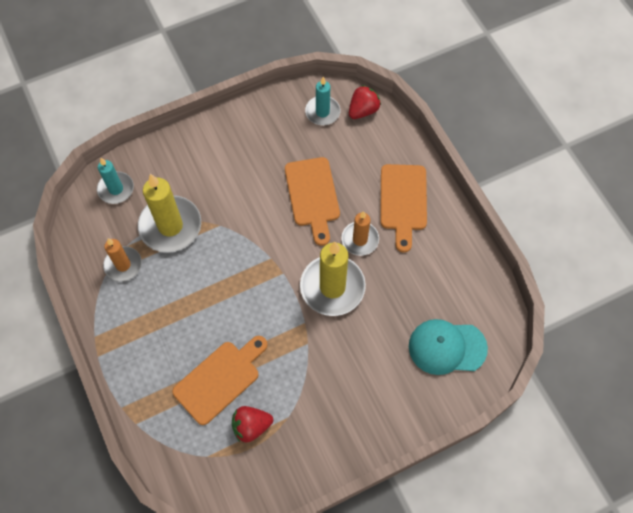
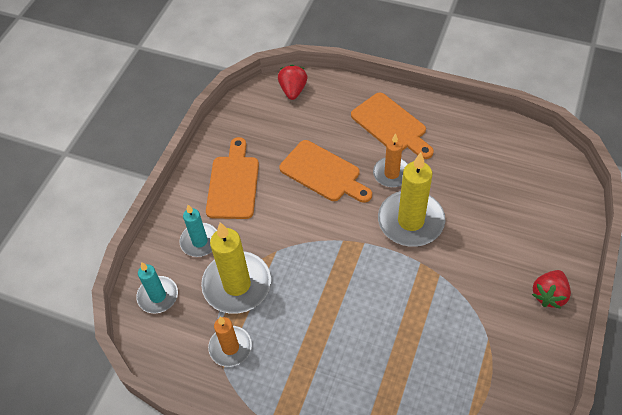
camera: 40 degrees left, 10 degrees down
orange cutting board [172,336,268,425] -> orange cutting board moved to [206,137,259,219]
red strawberry [232,406,273,443] -> red strawberry moved to [532,270,571,309]
turquoise candle [305,77,340,125] -> turquoise candle moved to [180,205,217,257]
turquoise cap [409,319,488,375] -> none

